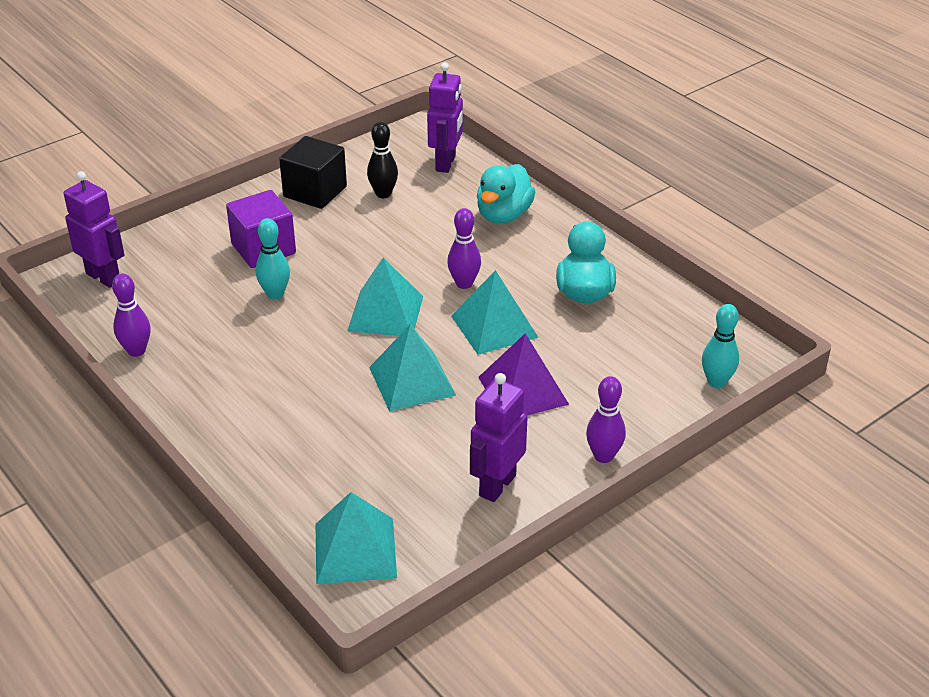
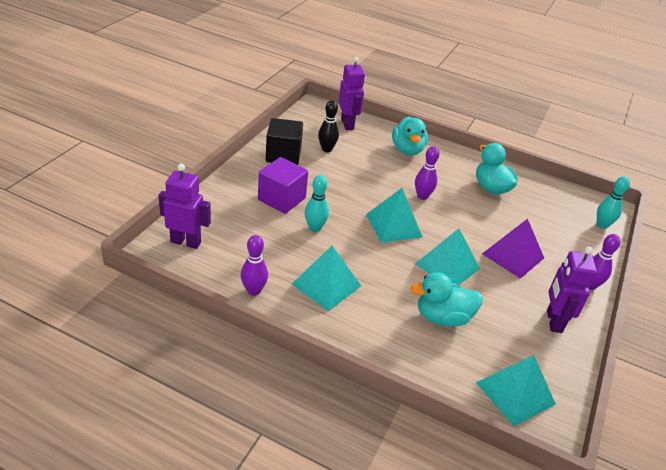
camera: 30 degrees left, 0 degrees up
turquoise pyramid [451,270,539,355] -> turquoise pyramid moved to [292,246,361,311]
none -> turquoise duck [410,272,483,326]

